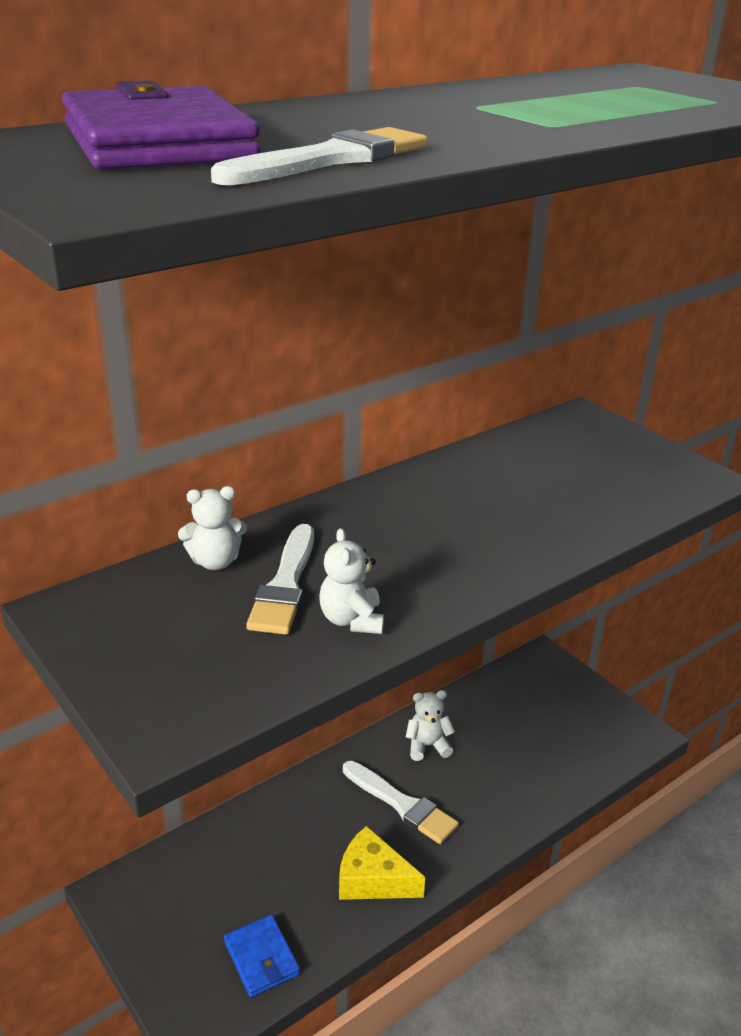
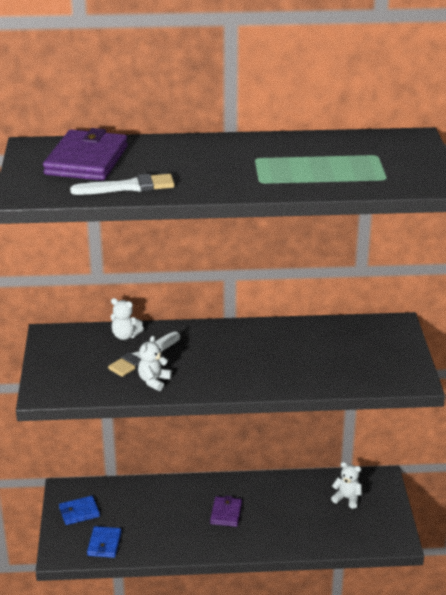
camera: 35 degrees right, 0 degrees up
yellow cheese [339,826,425,900] -> none
white brush [343,761,459,844] -> purple wallet [210,496,242,527]
white teddy bear [406,690,455,761] -> white teddy bear moved to [331,462,362,509]
none -> blue wallet [59,496,100,525]

